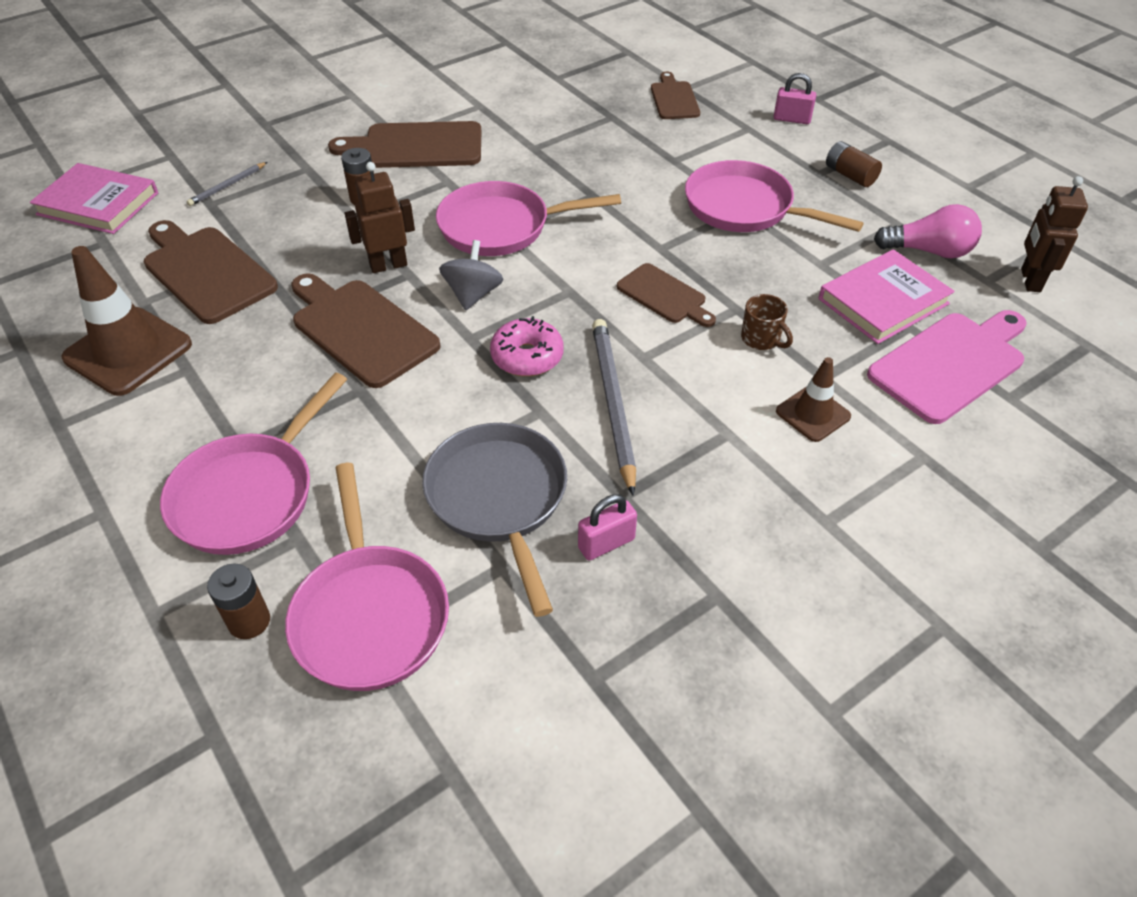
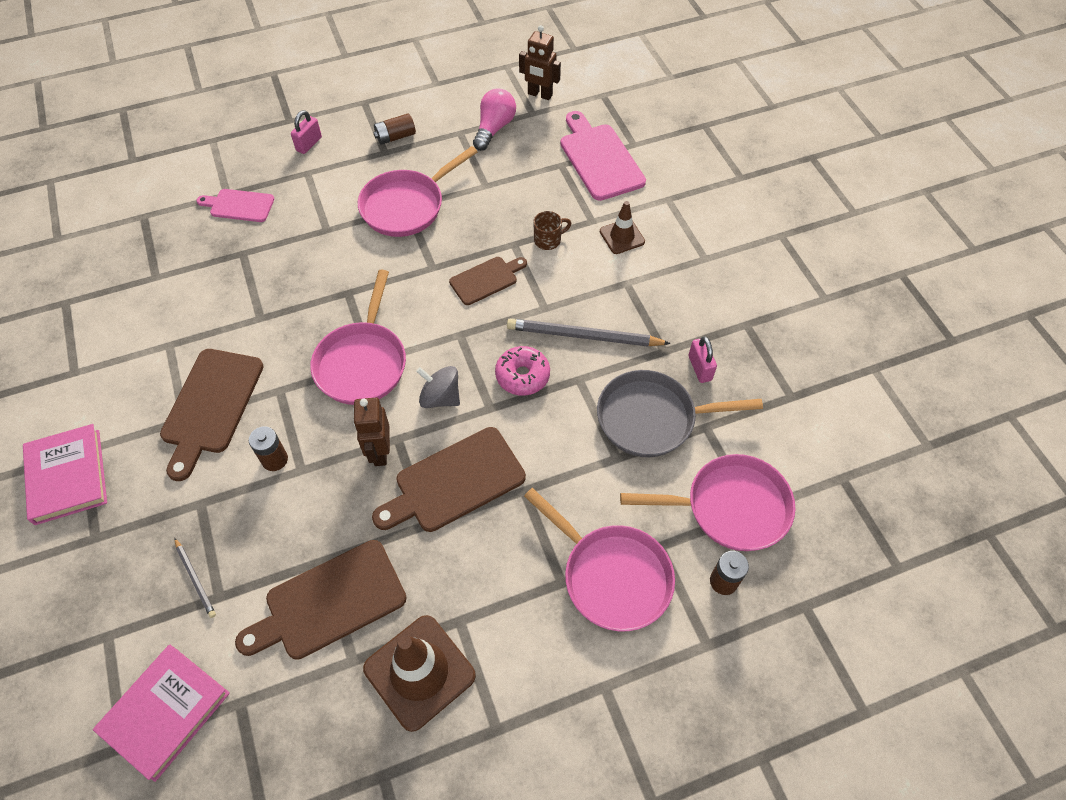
camera: 75 degrees left, 10 degrees up
brown cutting board [651,72,700,119] -> pink cutting board [196,189,274,222]
pink book [818,249,955,344] -> pink book moved to [23,424,107,525]

